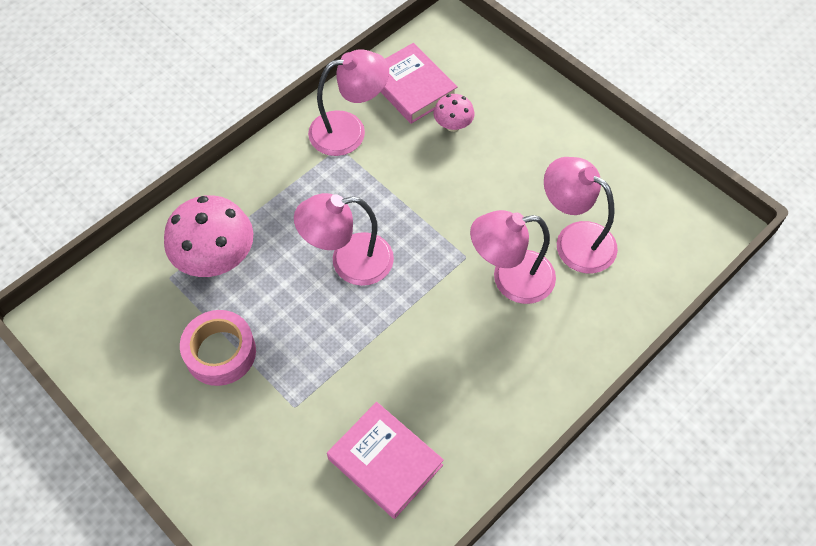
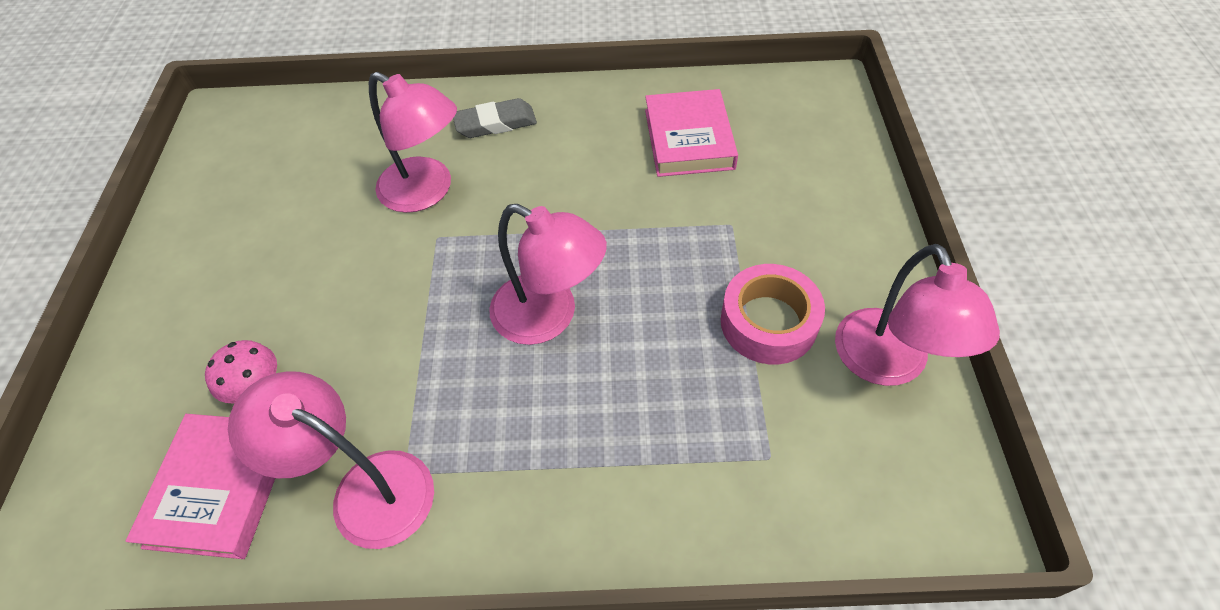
camera: 135 degrees left, 5 degrees down
pink mushroom [164,195,253,277] -> none
pink lamp [544,157,618,273] -> pink lamp moved to [835,244,1000,386]
none -> grey eraser [453,98,537,138]

